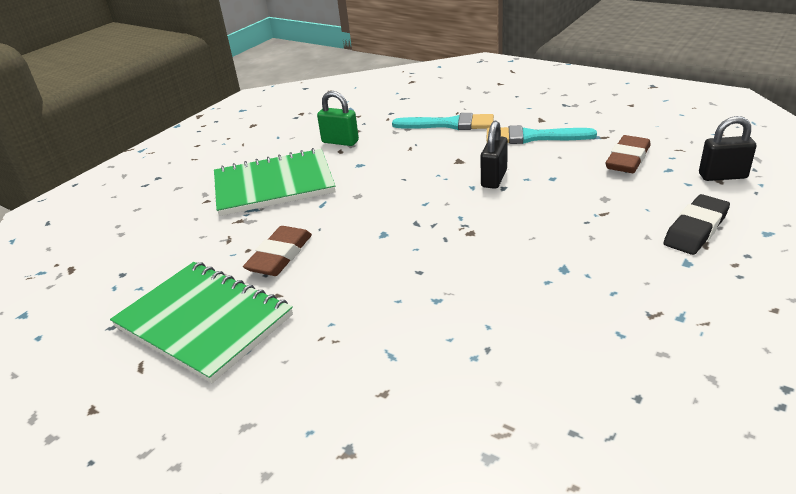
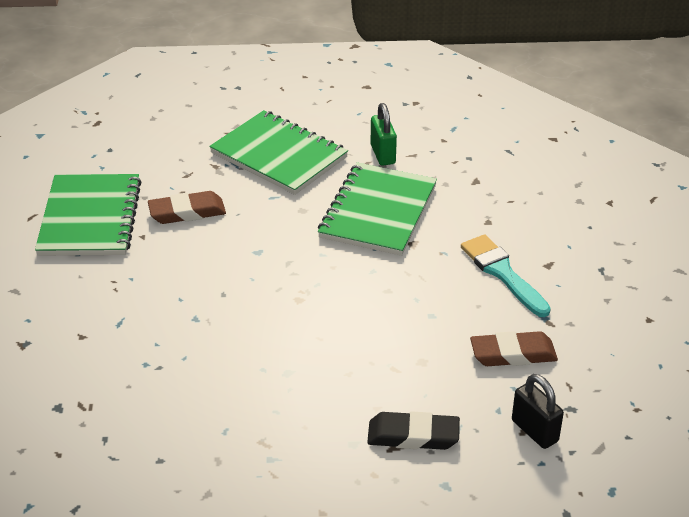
camera: 50 degrees right, 5 degrees up
turquoise brush [392,113,494,130] -> none
black padlock [480,121,508,189] -> none
none -> green notebook [318,162,437,256]

